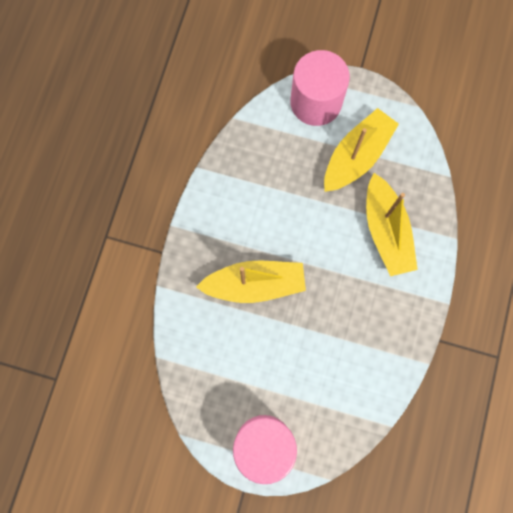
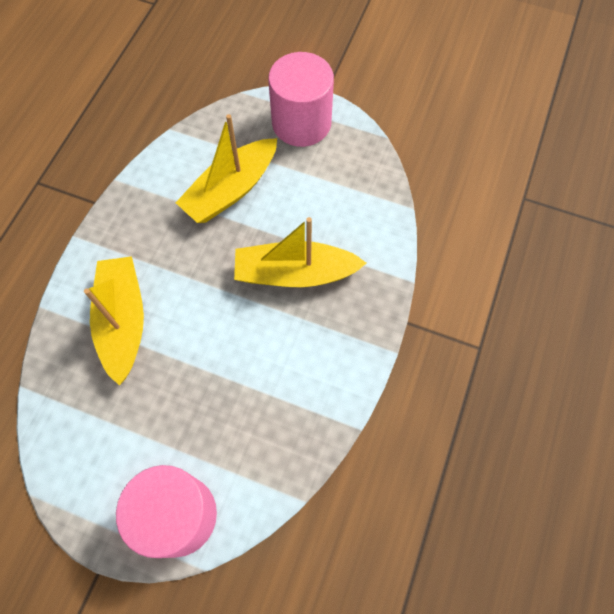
camera: 175 degrees left, 10 degrees down
yellow boat [324,108,399,192] -> yellow boat moved to [176,114,277,223]

